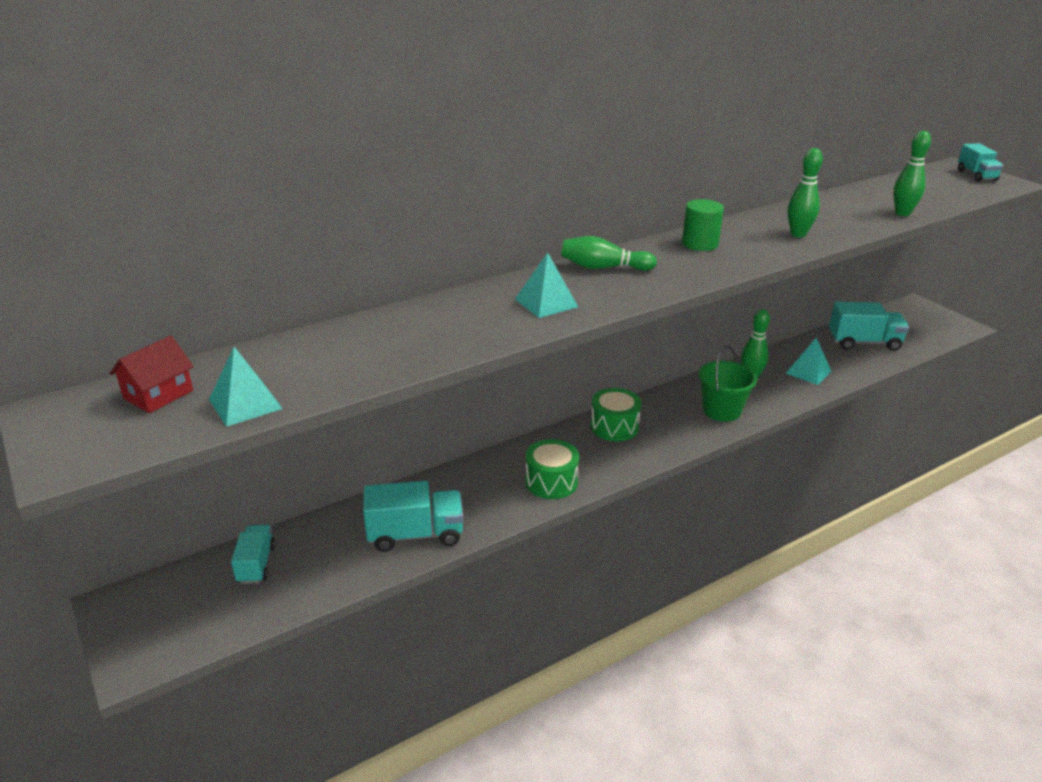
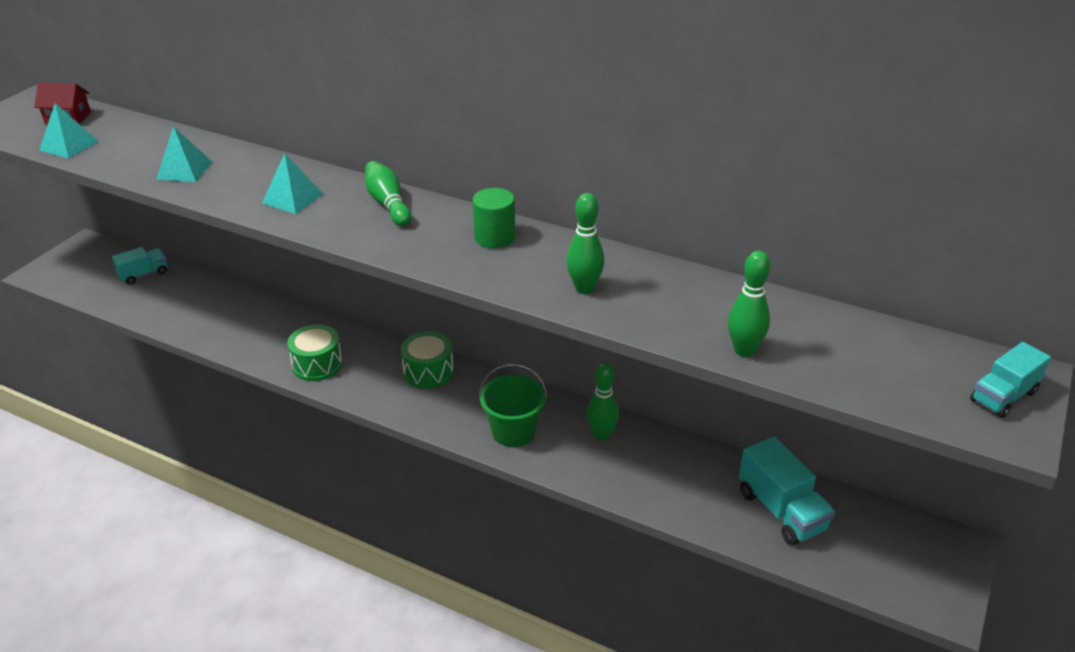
camera: 60 degrees right, 5 degrees up
turquoise truck [363,481,463,552] -> none
turquoise pyramid [785,338,831,385] -> turquoise pyramid moved to [156,126,212,182]

